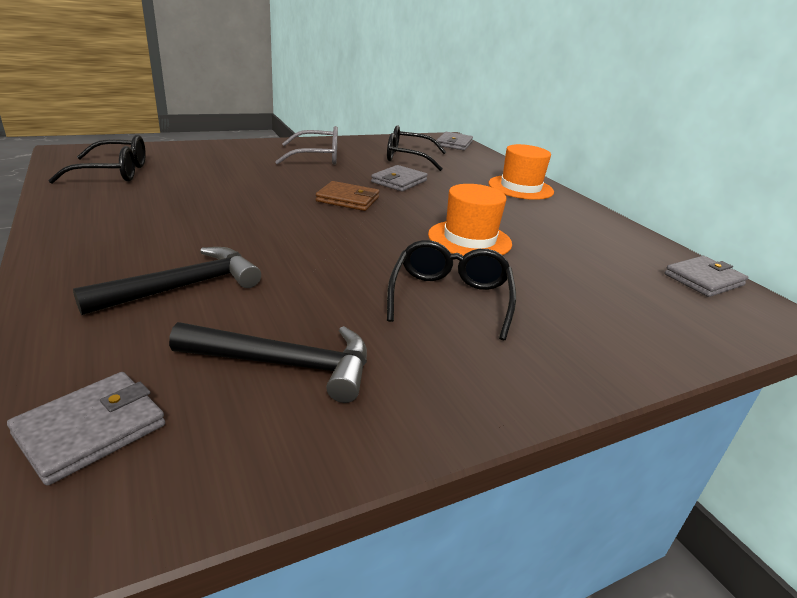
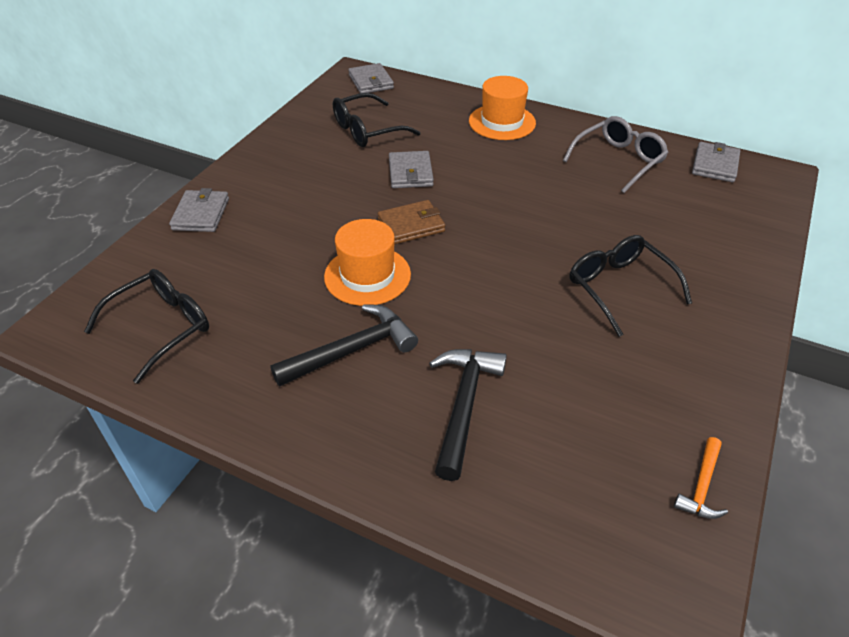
camera: 35 degrees left, 15 degrees up
grey wallet [7,372,165,486] -> grey wallet moved to [169,188,229,232]
black hammer [169,322,367,403] -> black hammer moved to [270,304,418,387]
grey glasses [275,126,338,165] -> grey glasses moved to [563,116,669,193]
orange hat [428,184,512,256] -> orange hat moved to [324,219,411,306]
none -> orange hammer [674,437,728,519]

